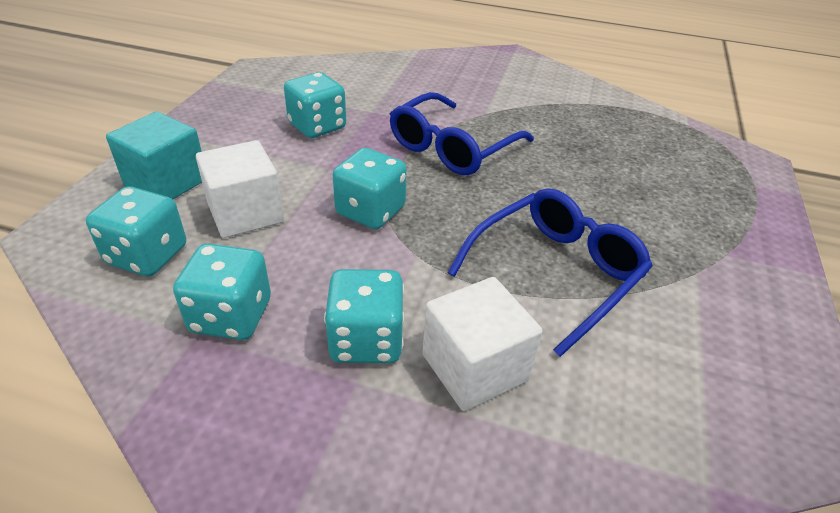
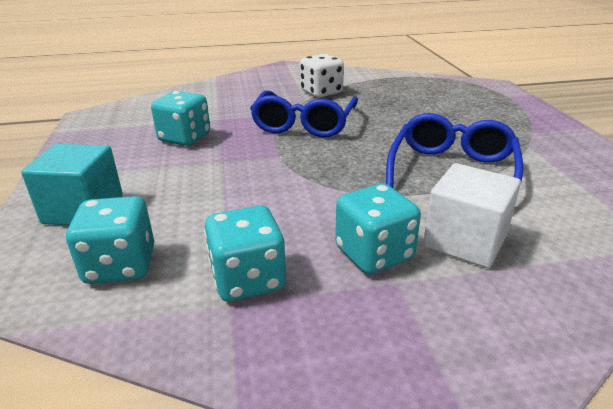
camera: 25 degrees left, 10 degrees down
white cube [196,140,284,238] -> none
turquoise dice [333,148,407,229] -> none
none -> white dice [300,54,344,97]

